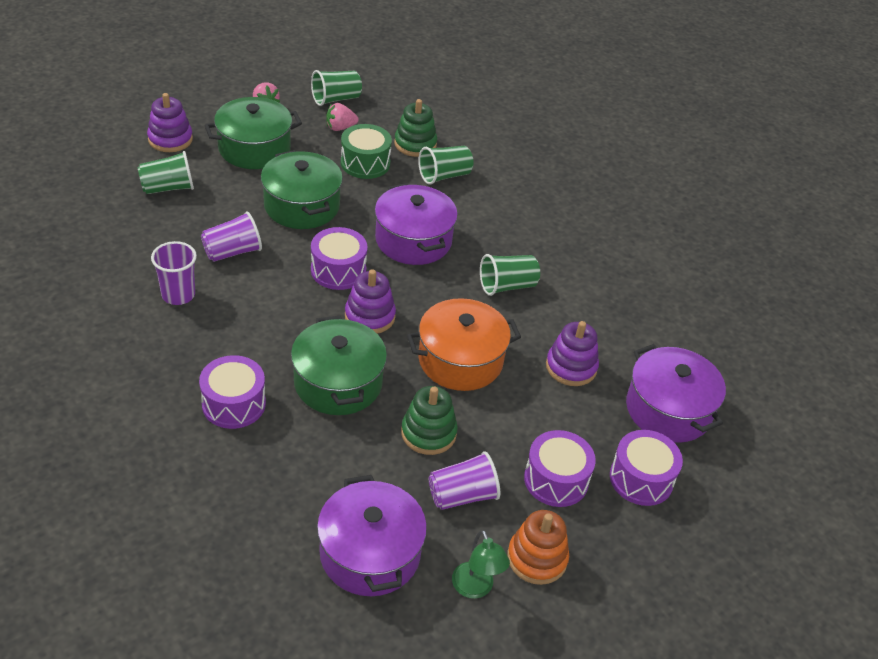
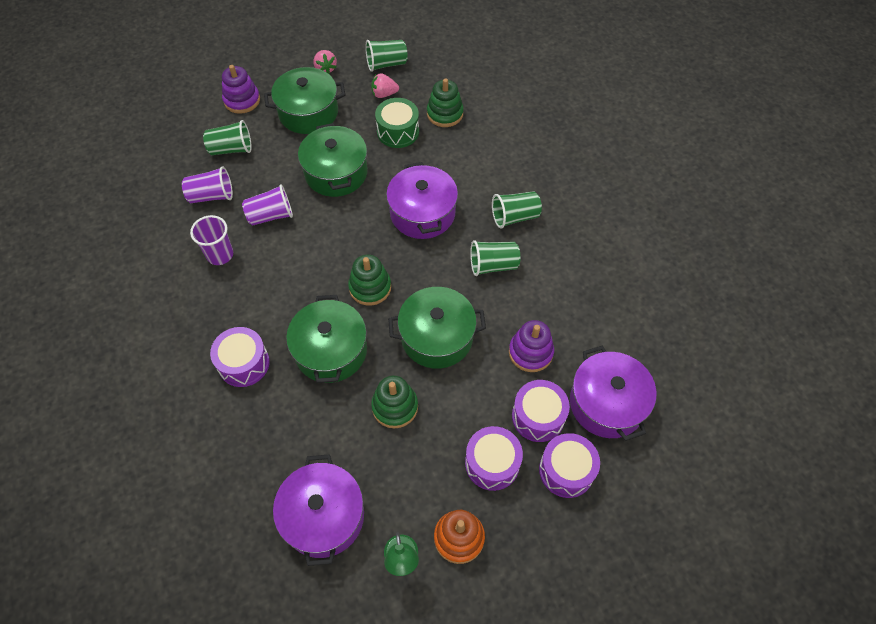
camera: 15 degrees right, 15 degrees up
purple drum [311,227,368,290] -> purple drum moved to [512,380,570,442]
purple stacking toy [345,269,396,334] -> green stacking toy [348,254,391,306]
orange pot [407,298,521,391] -> green pot [388,287,486,369]
green cup [418,146,473,185] -> green cup moved to [492,191,542,228]
purple cup [429,451,501,510] -> purple cup moved to [182,167,233,203]

